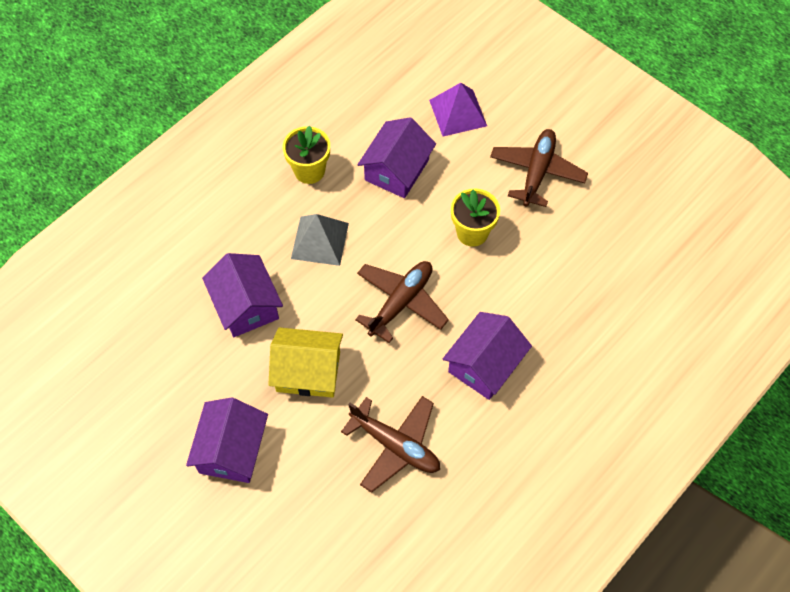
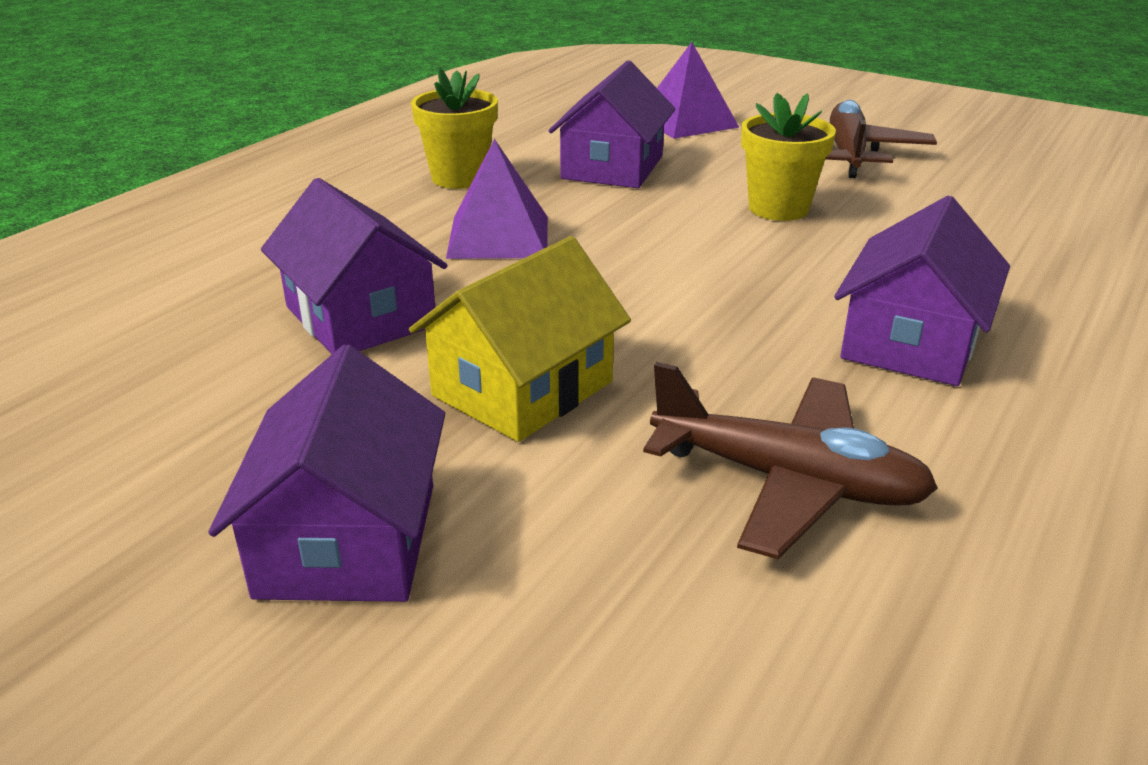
camera: 10 degrees left, 30 degrees down
yellow house [268,327,343,398] -> yellow house turned 45 degrees counterclockwise [409,236,631,442]
grey pyramid [291,214,349,266] -> purple pyramid [446,139,548,259]
brown plane [355,261,449,343] -> none

